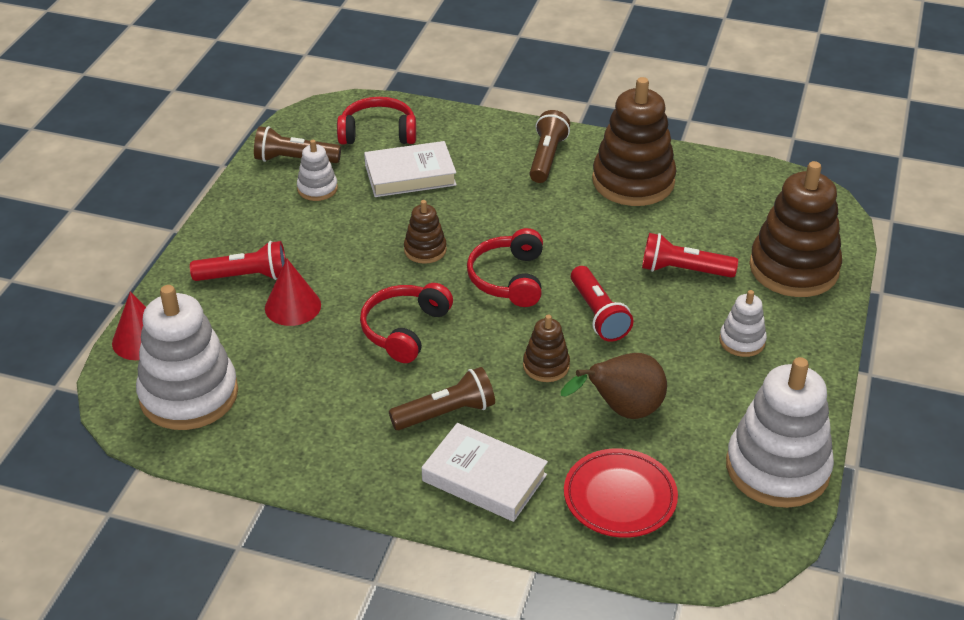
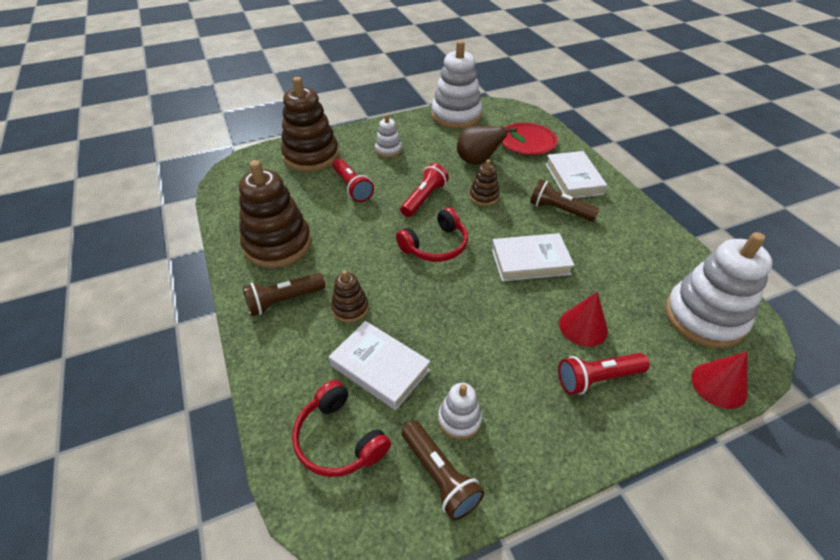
camera: 130 degrees left, 5 degrees up
red flashlight [190,241,286,281] -> red flashlight turned 60 degrees counterclockwise [558,353,650,395]
red headphones [360,283,453,363] -> white book [491,233,574,282]
brown stacking toy [404,200,447,264] -> brown stacking toy moved to [331,270,369,322]

